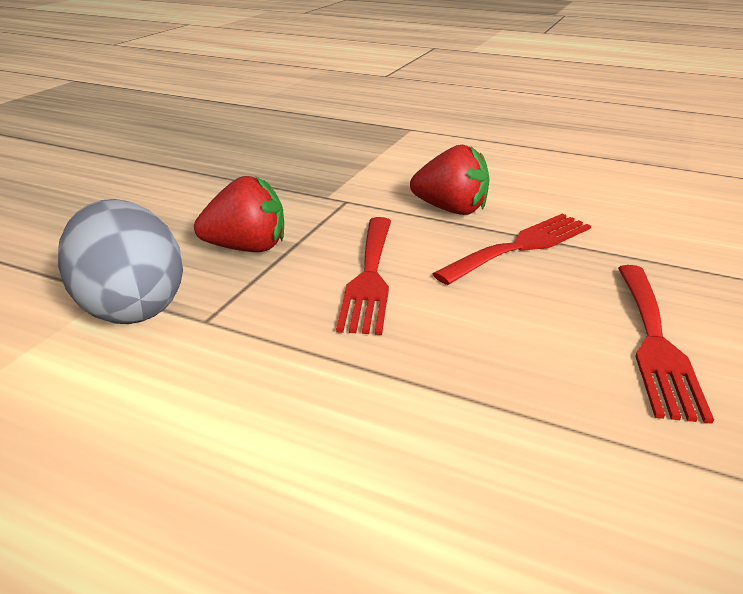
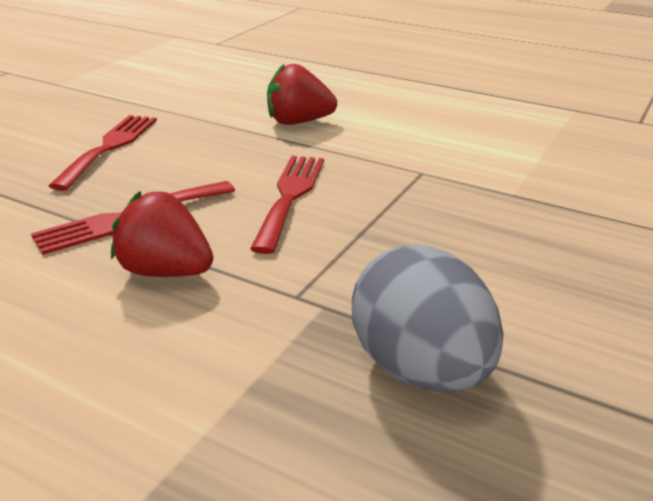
camera: 175 degrees left, 0 degrees up
grey egg [58,199,183,324] -> grey egg moved to [352,244,503,392]
red strawberry [194,176,284,252] -> red strawberry moved to [267,63,337,125]

